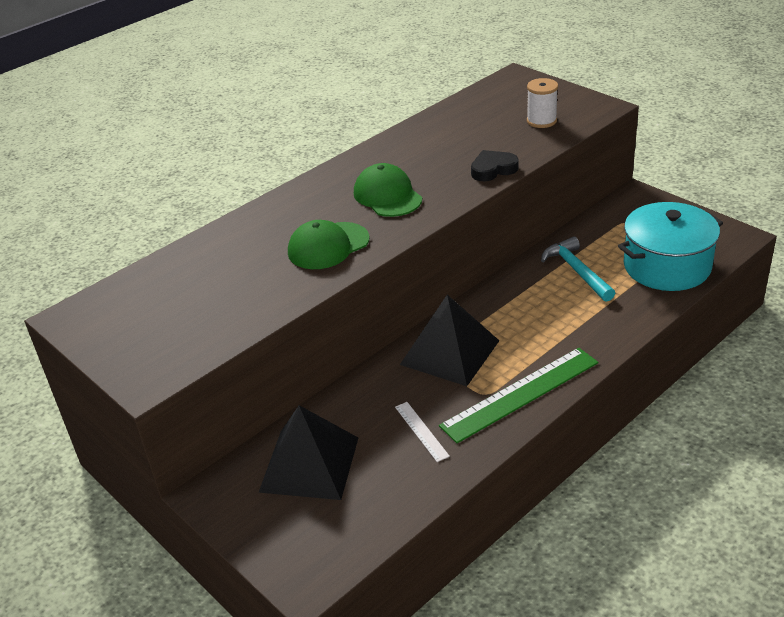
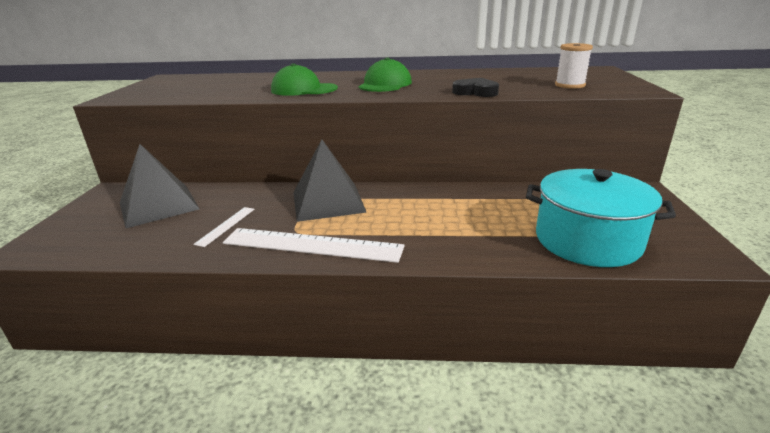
camera: 45 degrees right, 10 degrees down
green ruler [439,348,598,443] -> white ruler [223,228,405,263]
turquoise hammer [541,236,615,302] -> none

